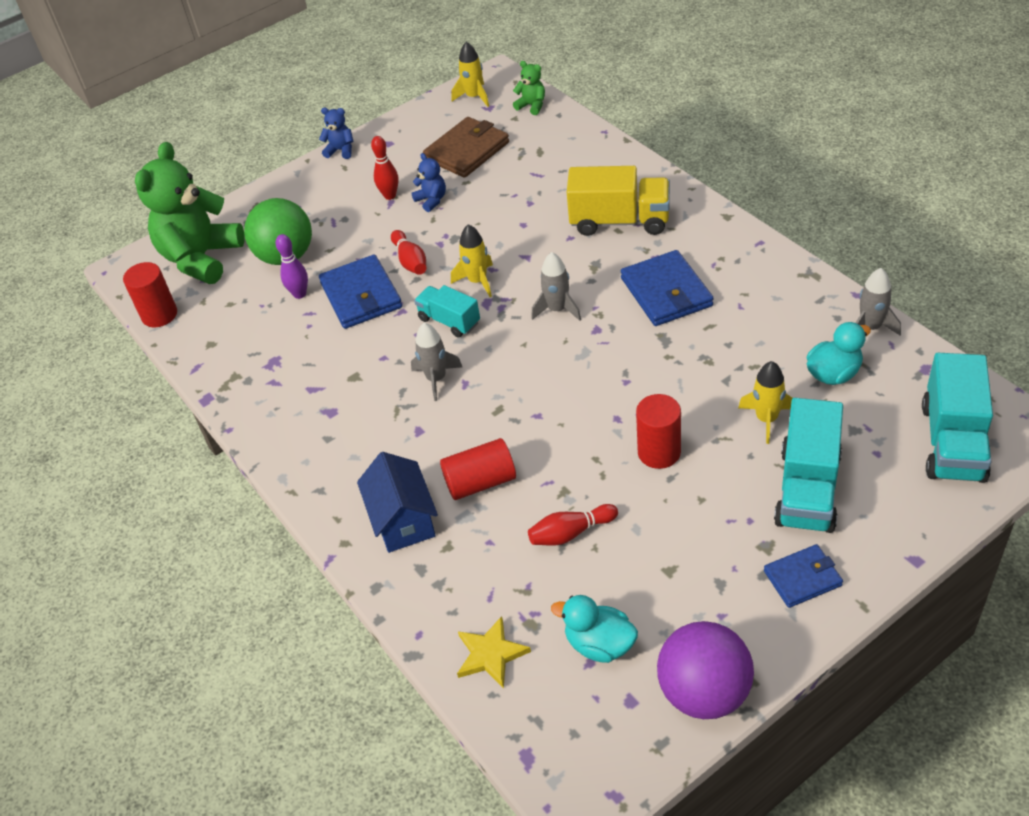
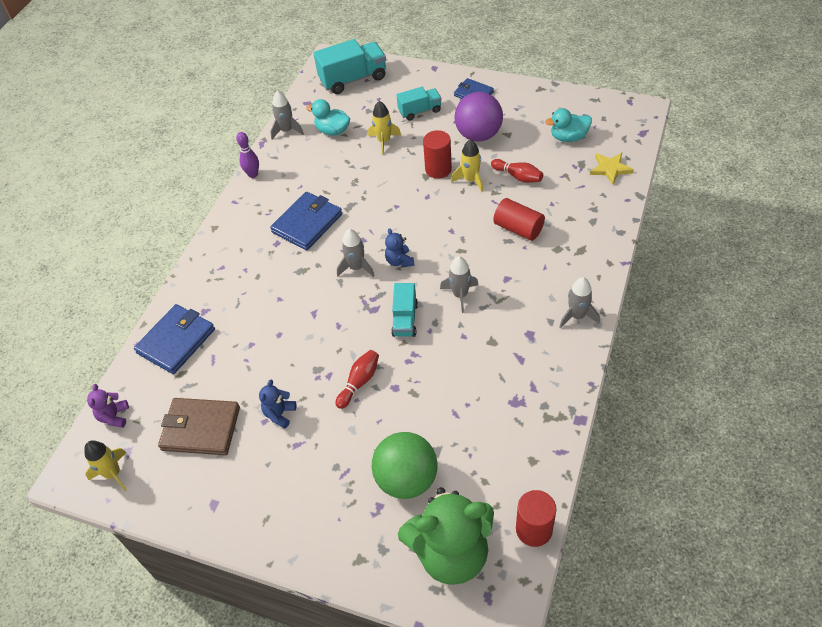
camera: 125 degrees left, 5 degrees up
purple bowling pin [275,234,308,299] -> purple bowling pin moved to [236,132,259,178]
blue teddy bear [319,108,353,159] -> blue teddy bear moved to [385,228,415,268]
blue wallet [319,254,402,329] -> blue wallet moved to [134,304,215,374]
blue house [357,452,438,553] -> none
red bowling pin [371,136,399,200] -> none
yellow rocket [451,224,493,297] -> yellow rocket moved to [451,139,483,192]
green teddy bear [513,61,545,115] -> purple teddy bear [87,384,129,428]
turquoise duck [551,595,638,663] -> turquoise duck turned 90 degrees clockwise [545,108,592,142]
yellow truck [567,166,670,236] -> none
purple ball [657,621,754,719] -> purple ball moved to [454,92,503,142]
turquoise truck [774,398,843,533] -> turquoise truck [397,87,442,121], size x0.61
none -> grey rocket [560,277,600,328]

